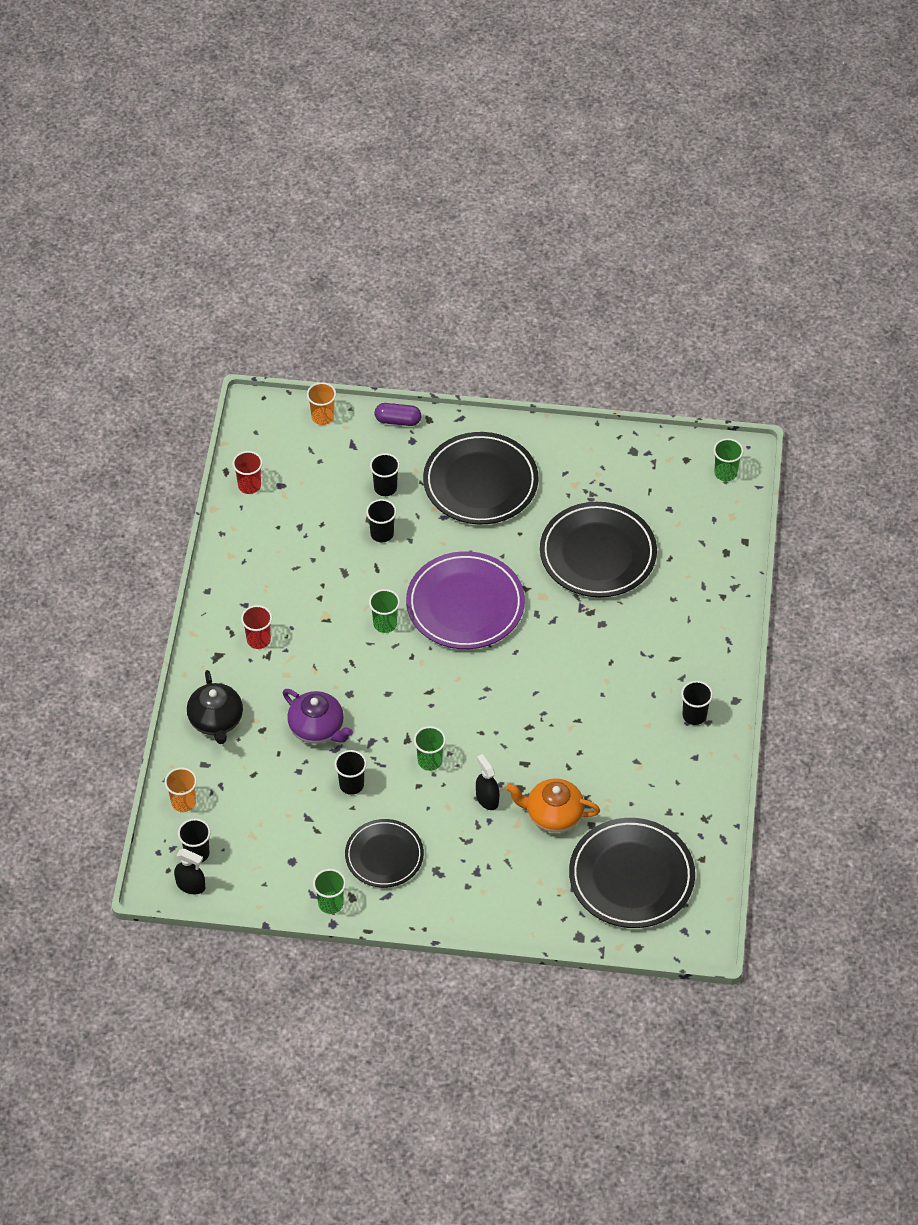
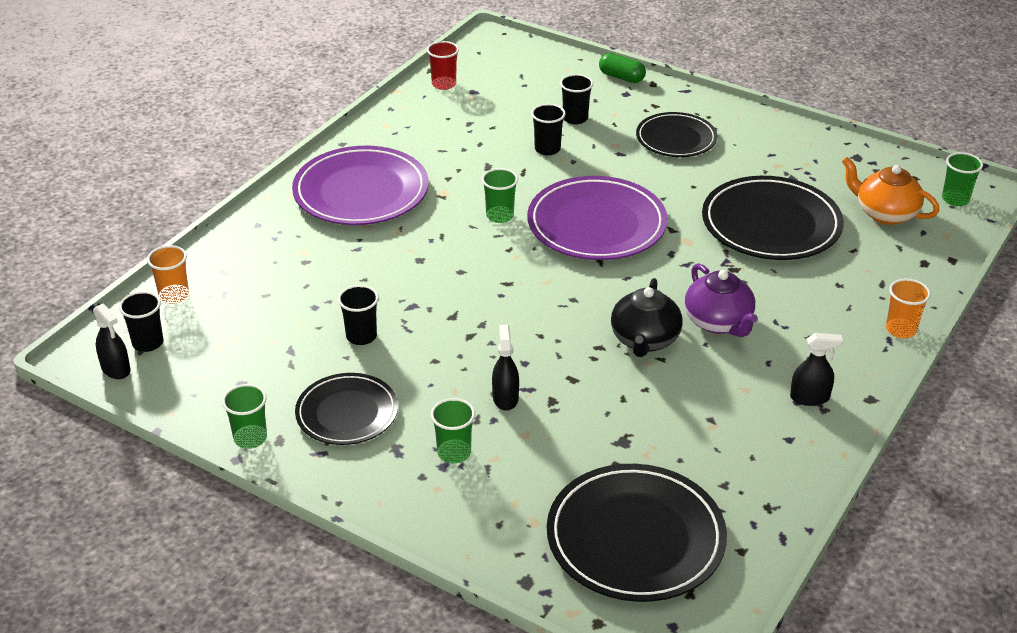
camera: 25 degrees right, 15 degrees down
black teapot [187,670,243,744] -> black teapot moved to [611,278,682,357]
red cup [241,605,272,649] -> purple plate [292,146,429,225]
purple teapot [283,689,353,744] -> purple teapot moved to [684,263,758,337]
orange cup [307,382,336,425] -> orange cup moved to [886,279,931,338]
purple capsule [375,403,421,426] -> green capsule [599,53,646,83]
green cup [414,726,446,771] -> green cup moved to [431,398,475,464]
black plate [423,432,539,524] -> black plate [636,112,717,157], size x0.63
orange teapot [506,778,600,833] -> orange teapot moved to [842,157,939,225]
black cup [681,681,713,725] -> black spray bottle [790,333,843,406]

